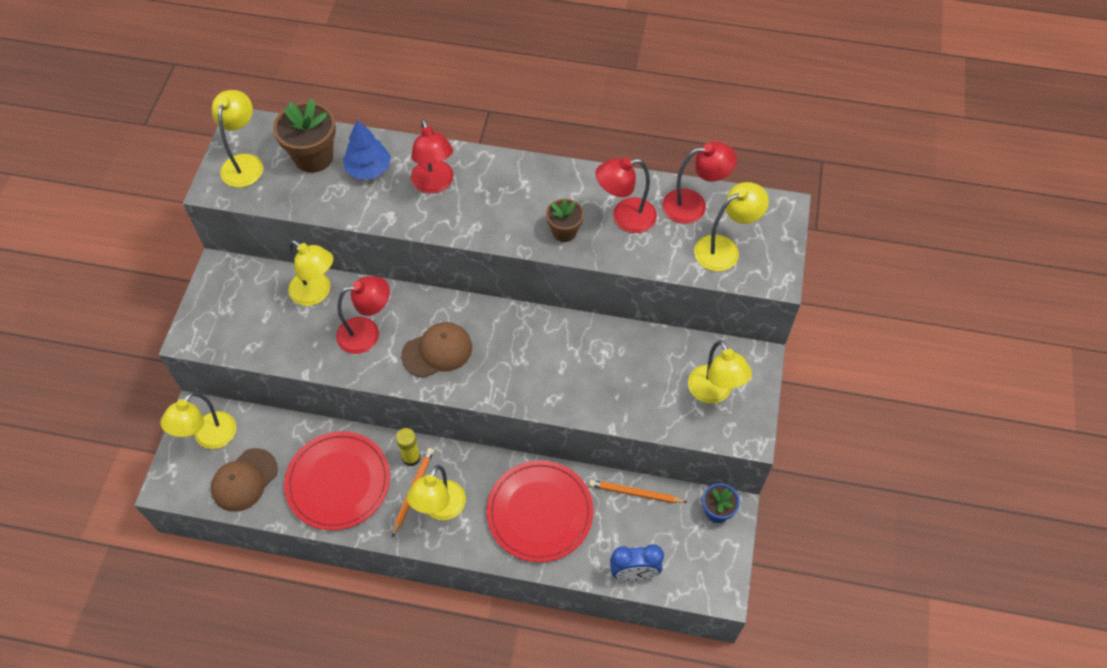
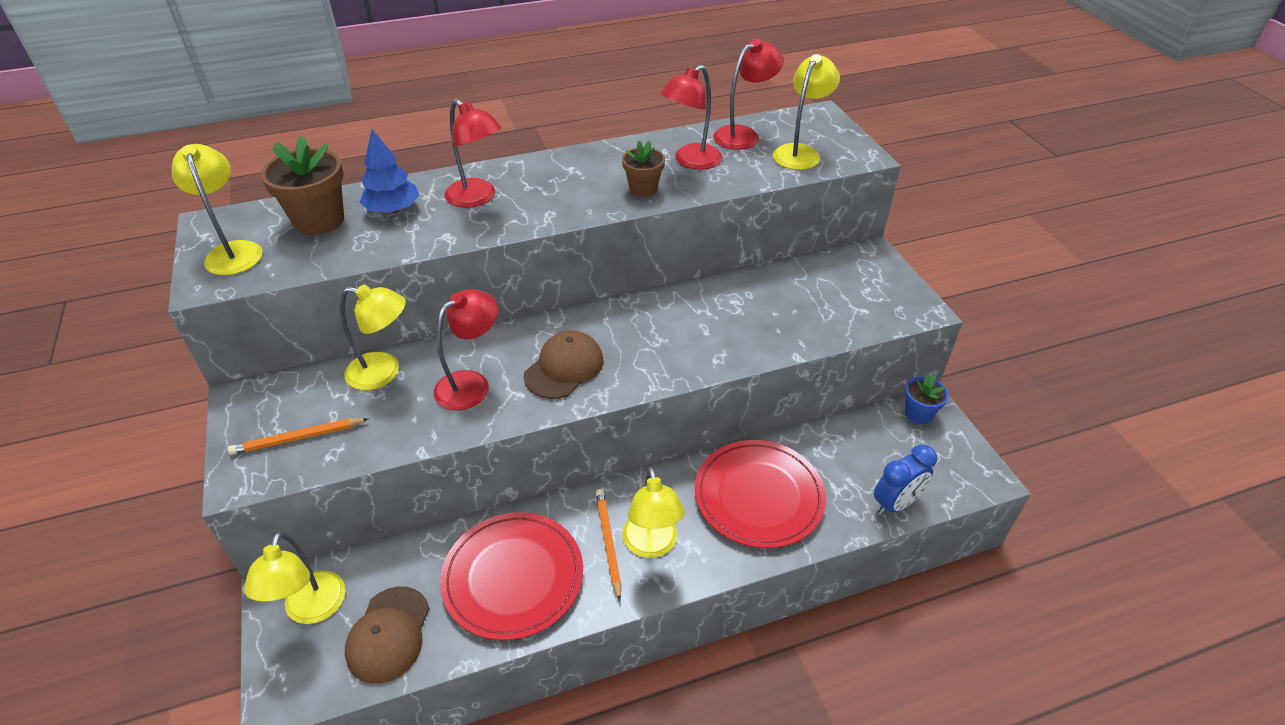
camera: 30 degrees left, 15 degrees down
yellow glue stick [396,428,421,466] -> none
orange pencil [589,480,688,503] -> orange pencil moved to [228,418,369,455]
yellow lamp [688,340,752,404] -> none

